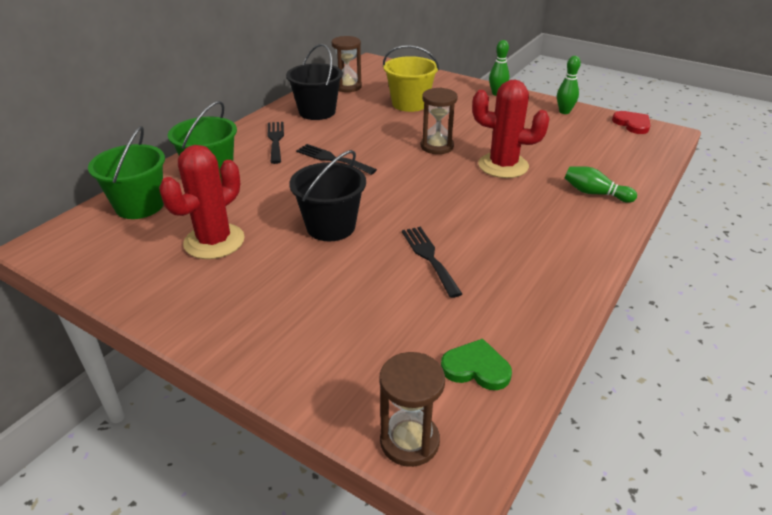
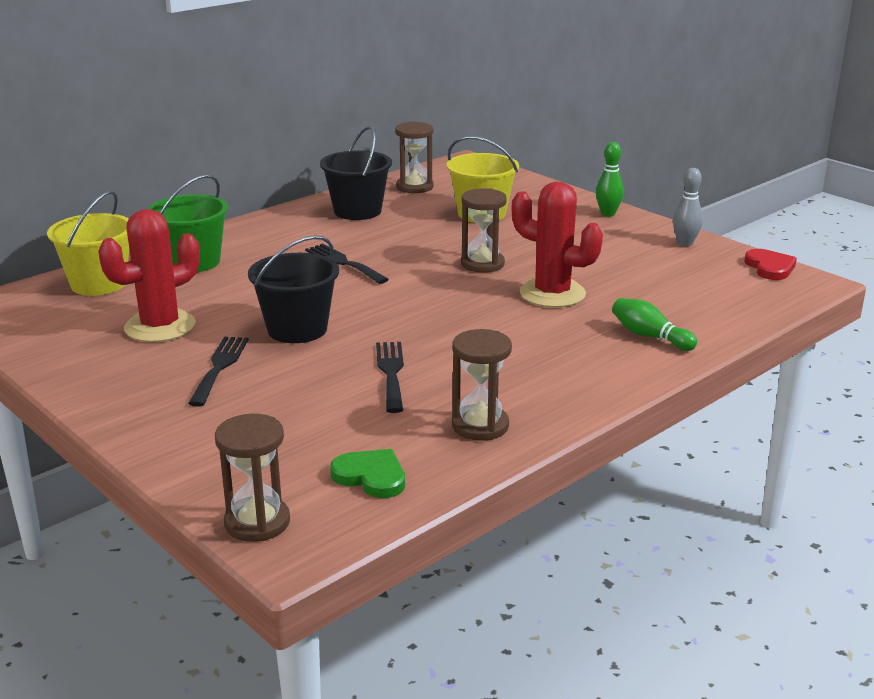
camera: 15 degrees right, 10 degrees down
green bucket [88,126,165,219] -> yellow bucket [47,191,129,296]
black fork [268,122,284,164] -> black fork moved to [188,337,249,407]
green bowling pin [557,56,581,114] -> grey bowling pin [673,168,703,246]
none -> brown hourglass [452,329,512,441]

